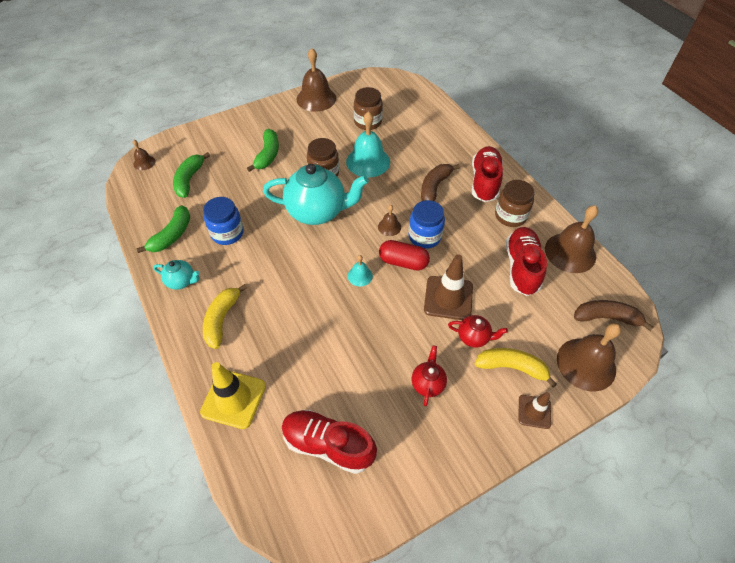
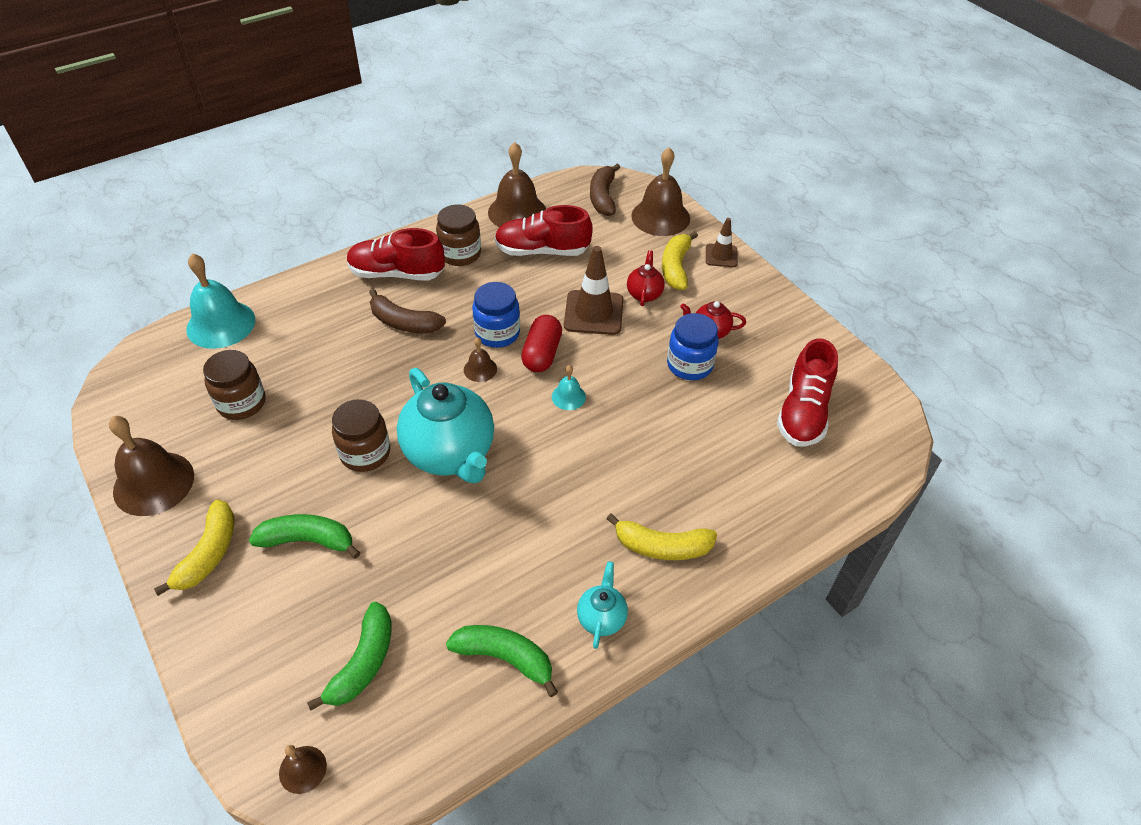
camera: 95 degrees left, 5 degrees down
green banana [173,152,210,198] -> green banana turned 75 degrees counterclockwise [307,602,391,711]
yellow traffic cone [200,362,266,429] -> none
blue jar [203,197,244,245] -> blue jar moved to [667,313,719,380]
turquoise teapot [263,164,369,225] -> turquoise teapot turned 150 degrees clockwise [397,368,494,483]
turquoise bell [346,111,390,178] -> turquoise bell moved to [186,253,255,349]
none -> yellow banana [154,500,234,596]

